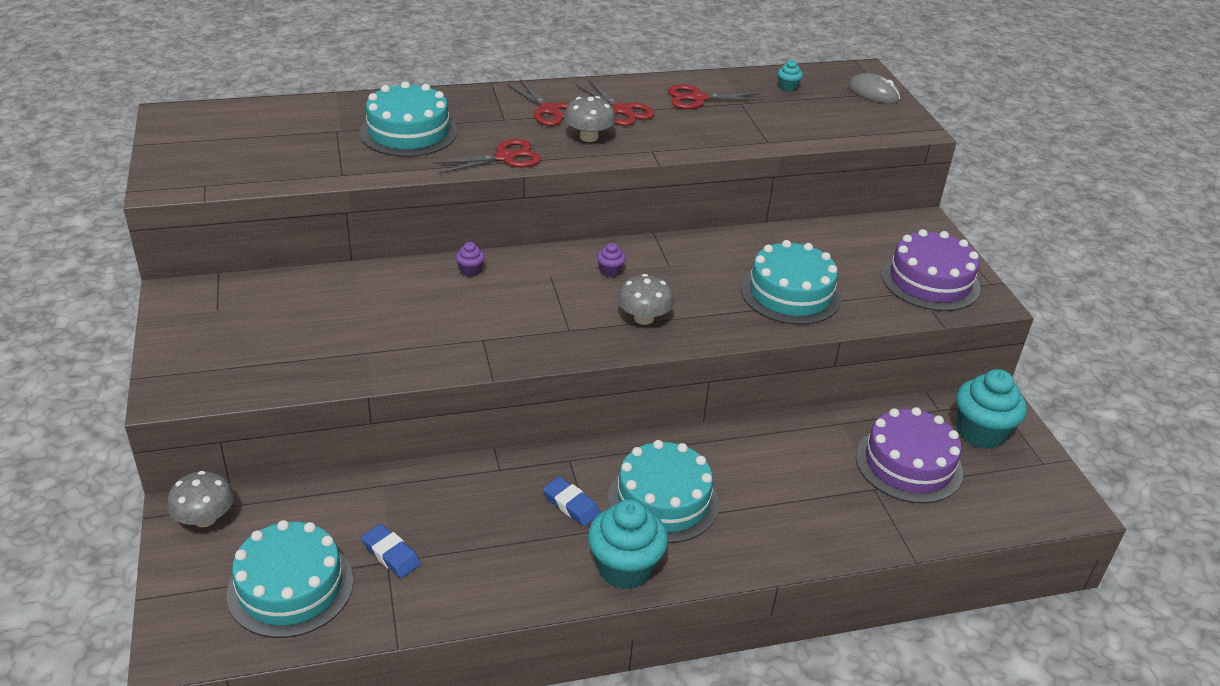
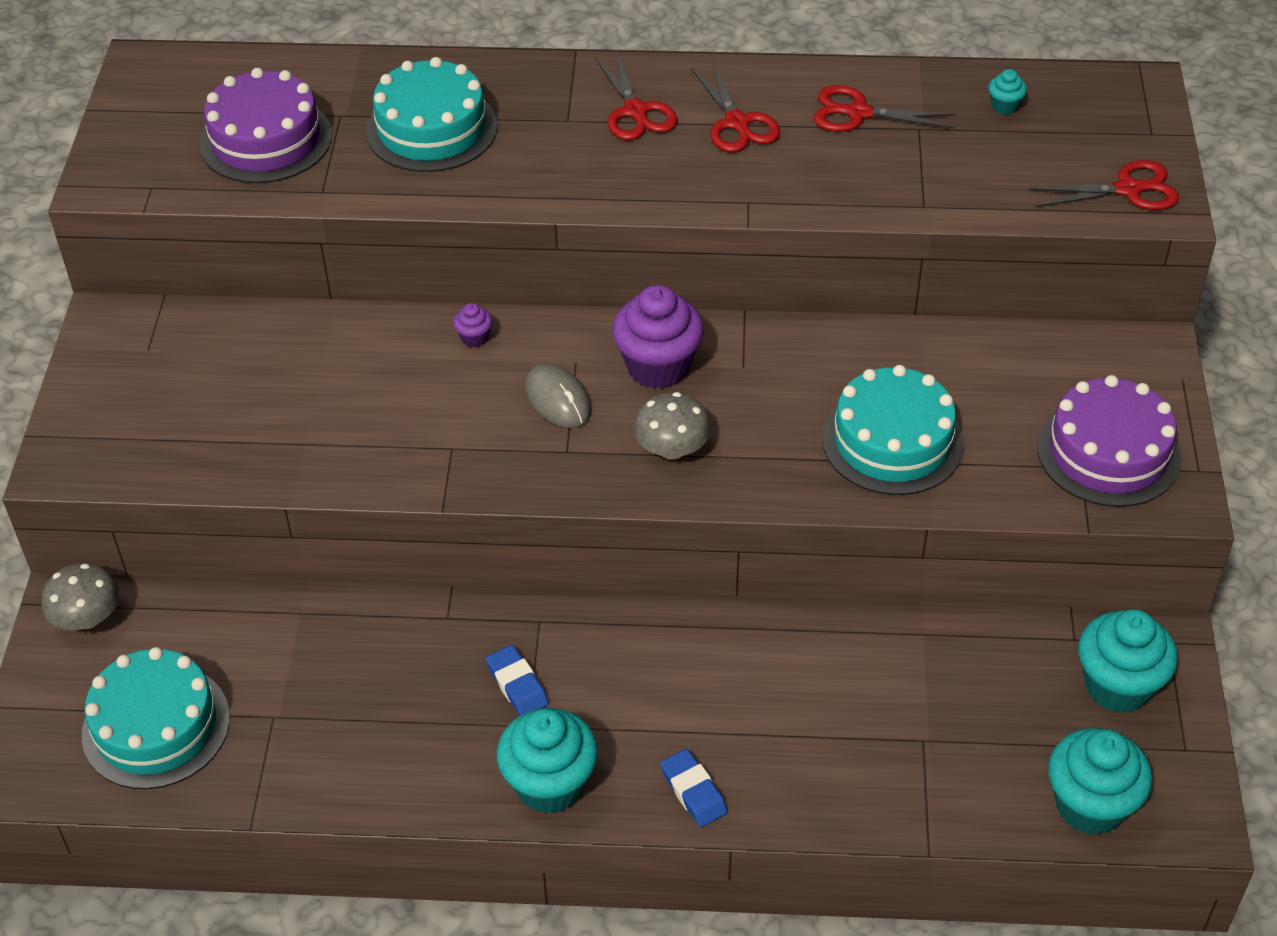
camera: 20 degrees right, 10 degrees up
blue eraser [361,524,421,578] -> blue eraser moved to [660,749,728,827]
red scissors [433,139,541,174] -> red scissors moved to [1028,160,1179,210]
grey mushroom [564,96,616,142] -> none
purple cupcake [597,243,626,277] -> purple cupcake [612,285,704,389], size x2.27
turquoise cake [608,440,719,543] -> none
grey mouse [848,73,901,104] -> grey mouse moved to [525,364,591,428]
purple cake [856,407,963,503] -> purple cake moved to [199,68,332,183]
none -> turquoise cupcake [1048,728,1152,835]

